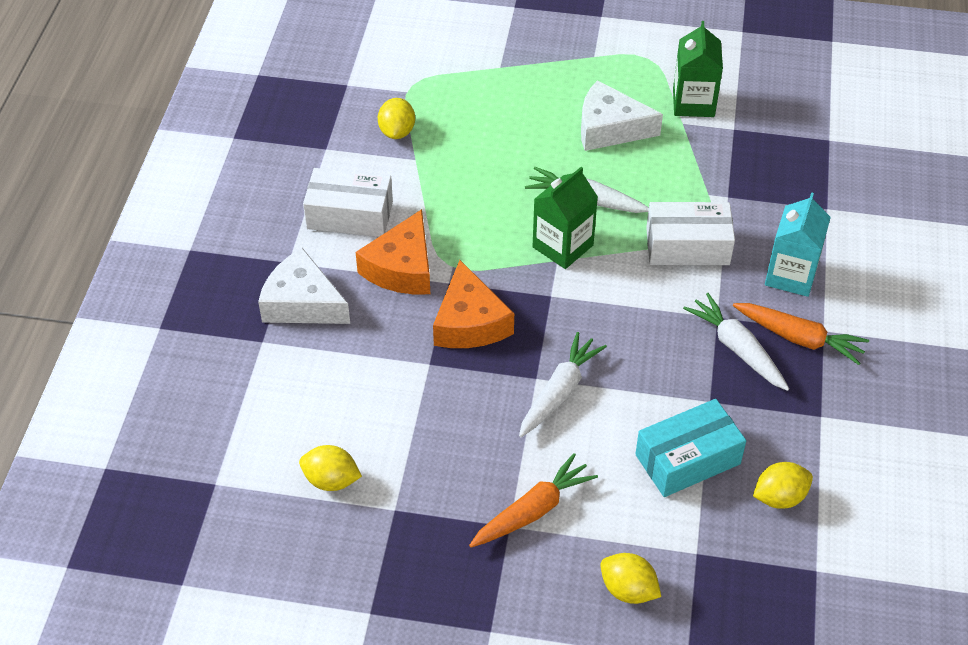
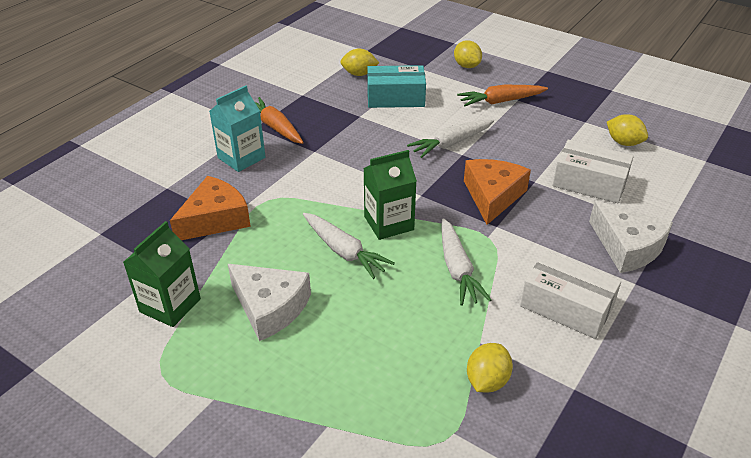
camera: 155 degrees left, 10 degrees down
orange cheese [356,209,430,295] -> orange cheese moved to [170,176,251,240]
white box [646,202,735,265] -> white box moved to [553,140,634,203]
white carrot [683,293,789,391] -> white carrot moved to [441,218,491,306]

